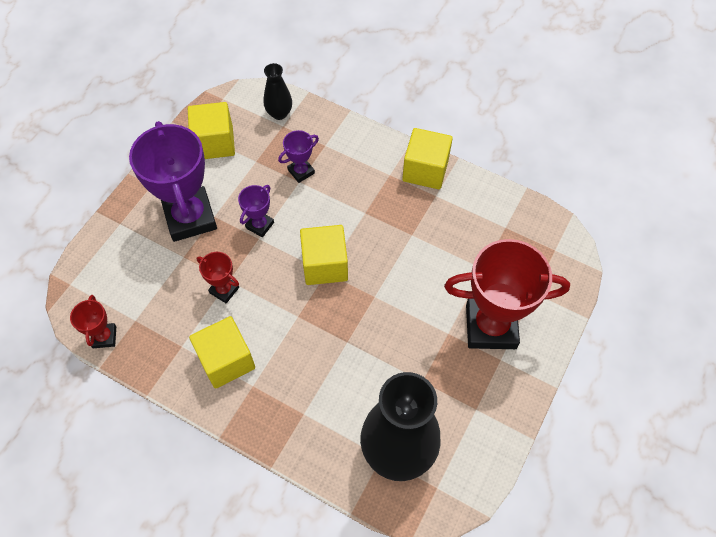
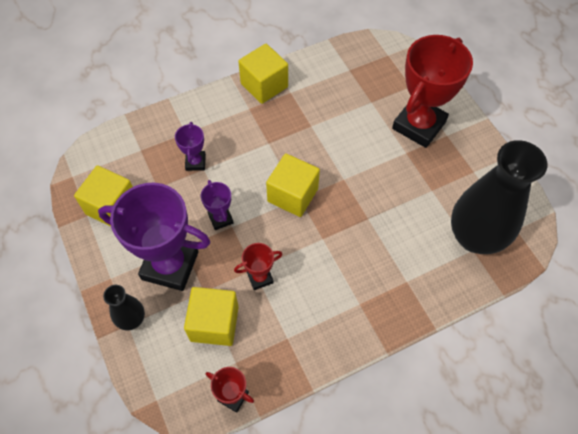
camera: 55 degrees left, 0 degrees up
yellow cube [189,316,255,389] -> yellow cube moved to [184,287,239,346]
black vase [264,63,292,120] -> black vase moved to [103,285,145,331]

